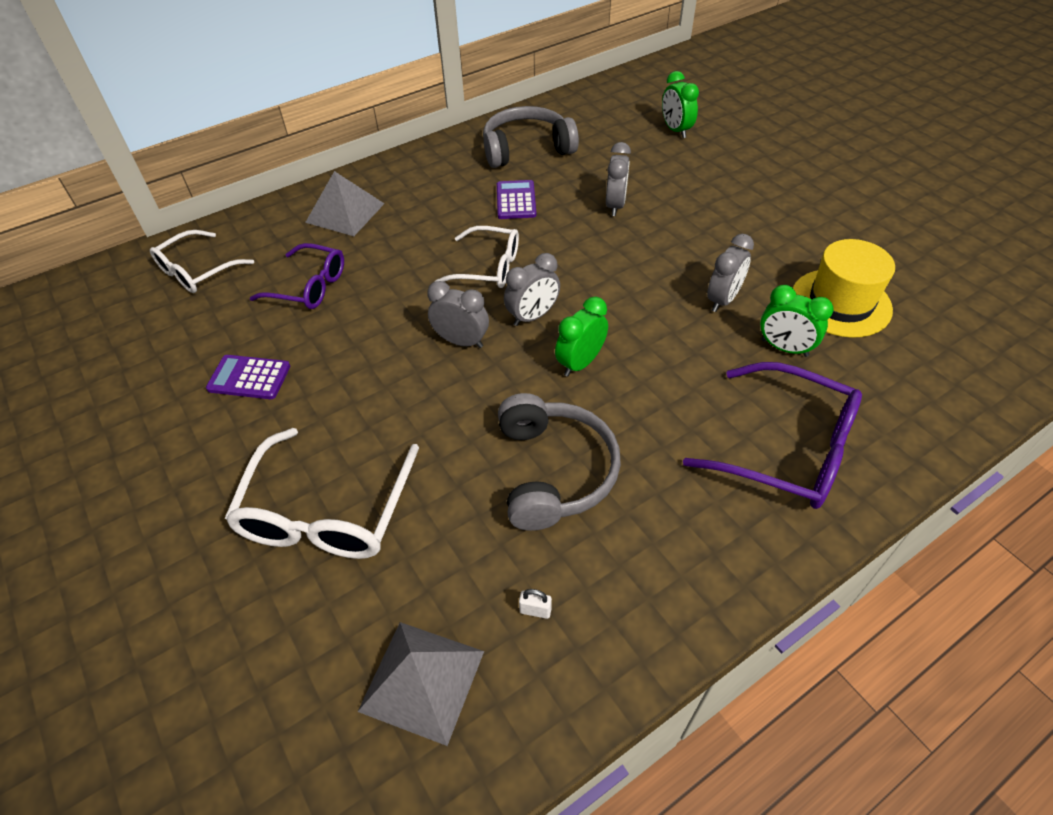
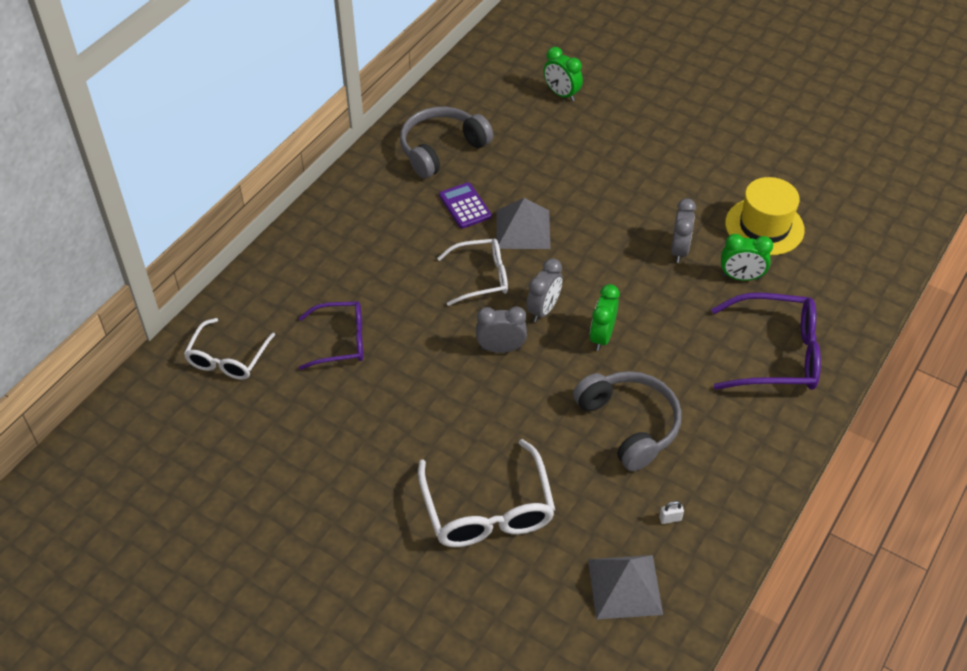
camera: 25 degrees left, 0 degrees up
purple calculator [206,355,290,399] -> none
grey pyramid [305,171,385,236] -> grey pyramid moved to [497,198,550,249]
grey clock [606,142,631,216] -> none

